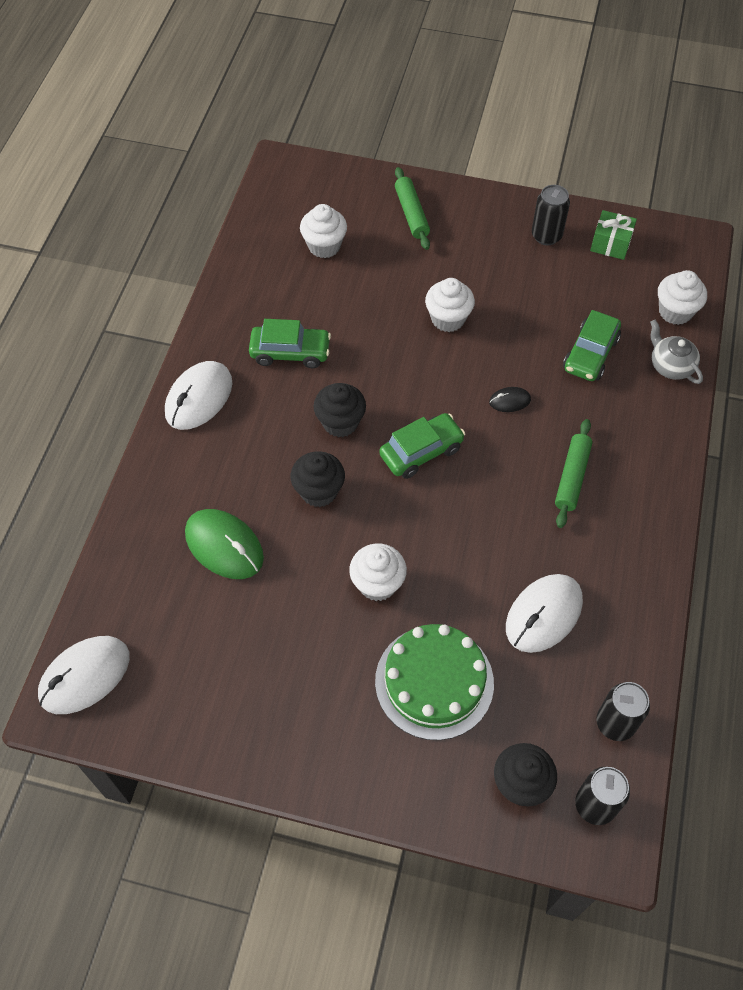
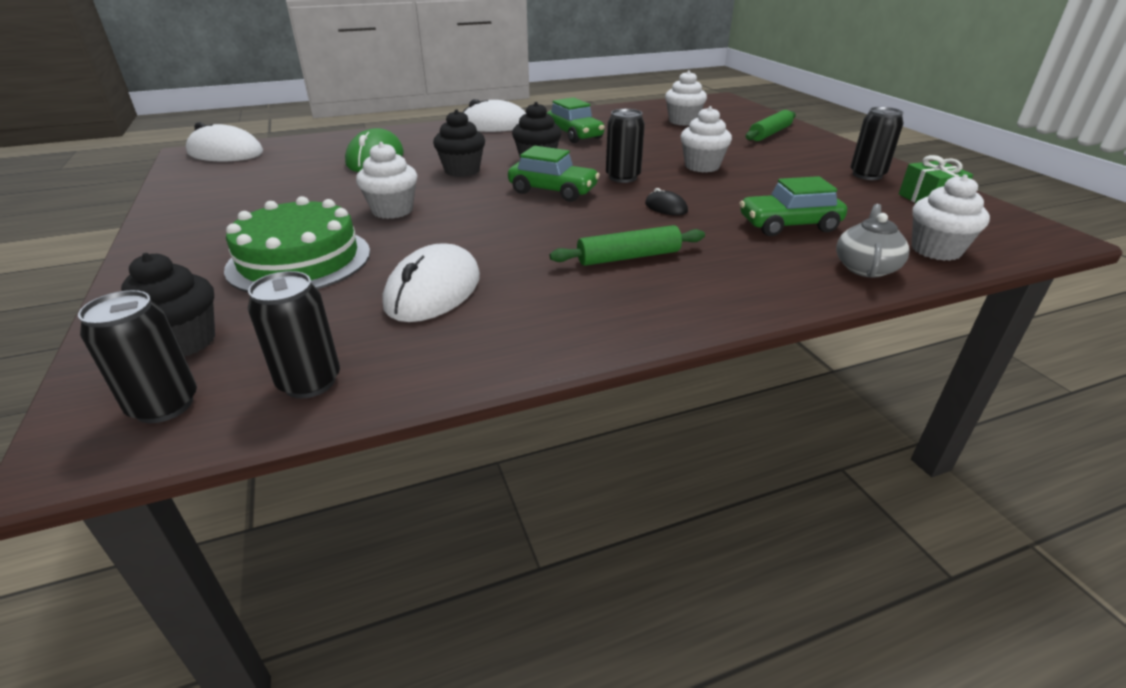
camera: 55 degrees right, 25 degrees down
white mouse [506,574,583,653] -> white mouse turned 75 degrees counterclockwise [383,244,480,322]
none -> black can [606,109,645,183]

